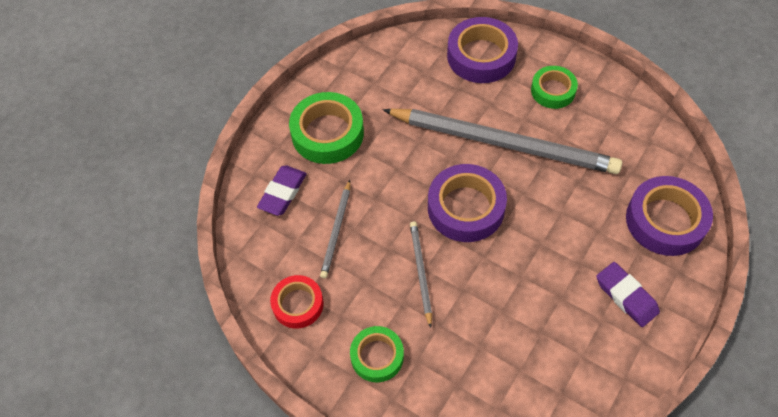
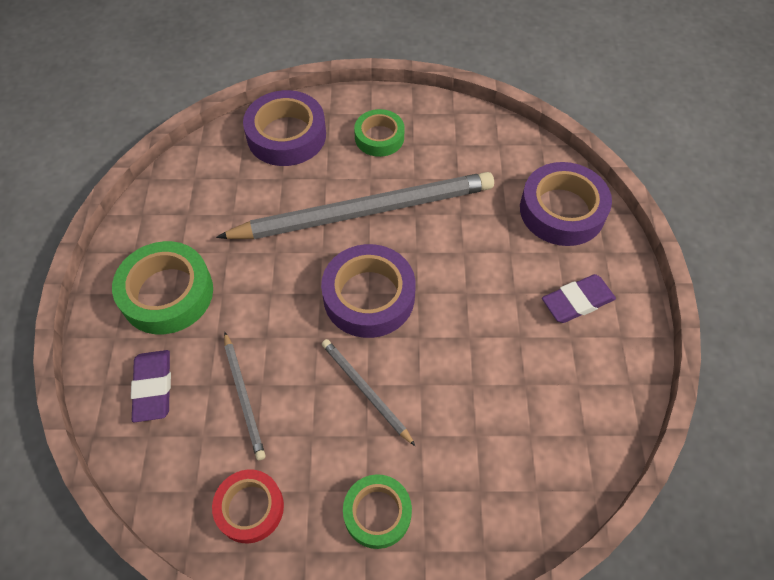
camera: 35 degrees left, 0 degrees up
purple eraser [596,262,660,327] -> purple eraser turned 45 degrees counterclockwise [542,274,616,323]

